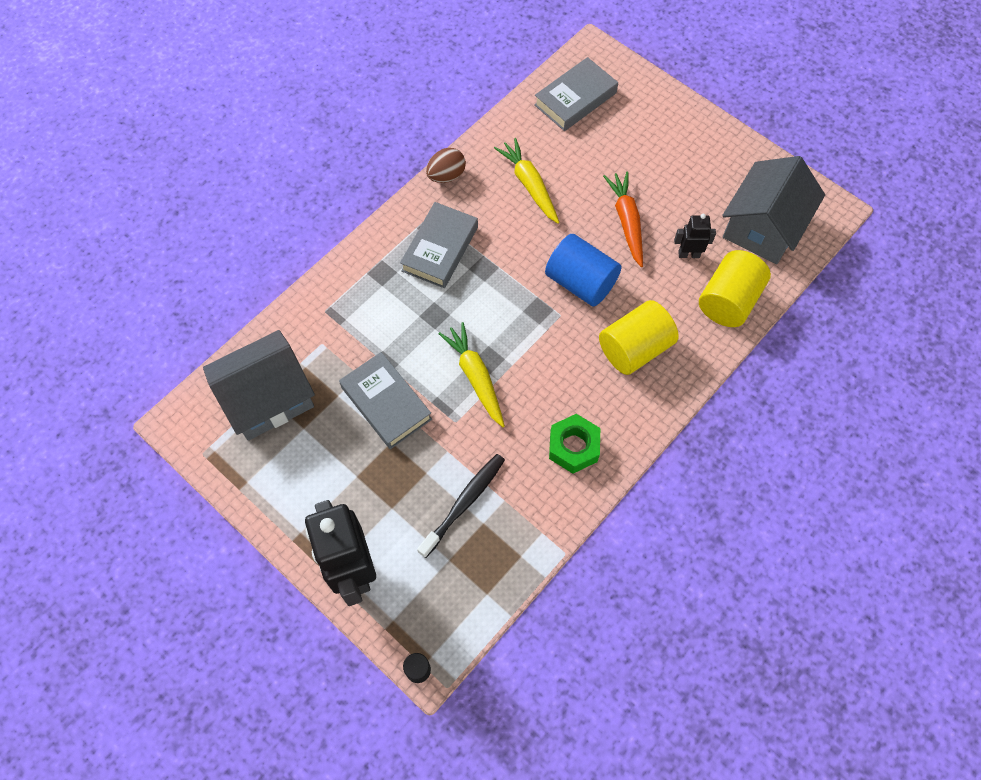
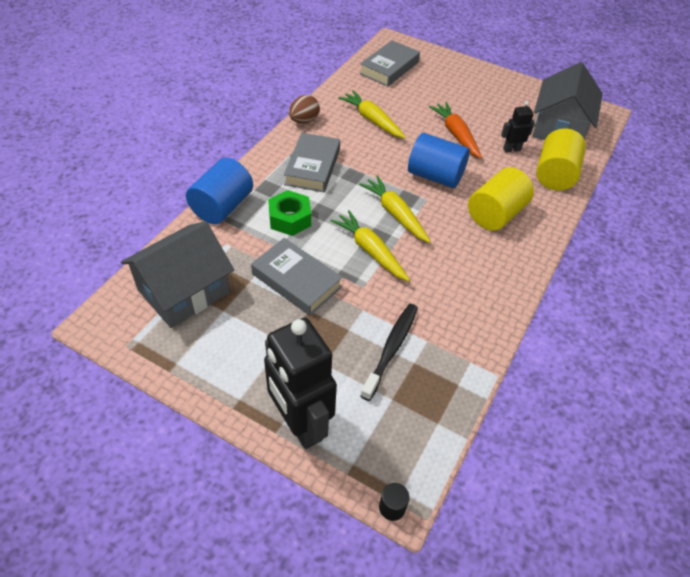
camera: 15 degrees left, 15 degrees down
green nut [549,414,600,474] -> green nut moved to [268,190,311,236]
none -> blue cylinder [186,158,253,224]
none -> yellow carrot [359,176,431,243]

